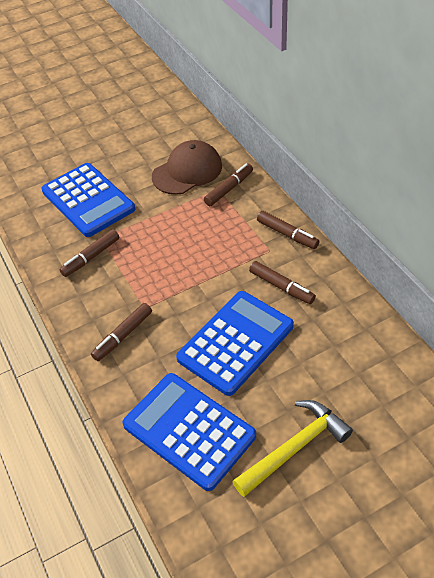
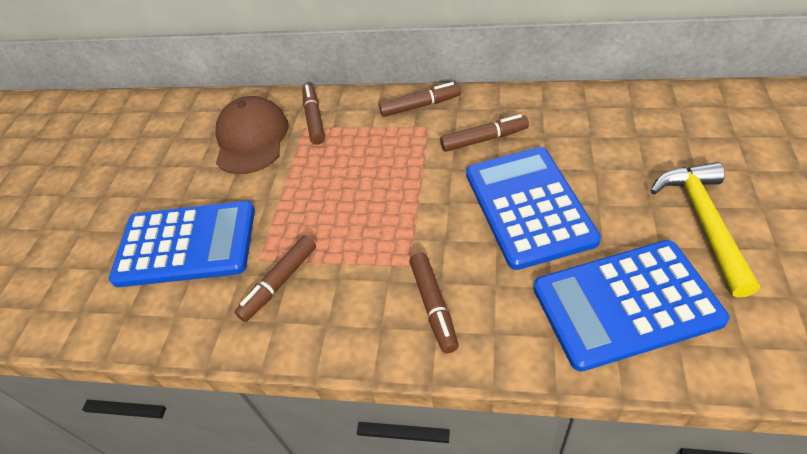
camera: 50 degrees left, 0 degrees up
brown marker [59,229,119,277] -> brown marker turned 45 degrees clockwise [234,236,316,322]

